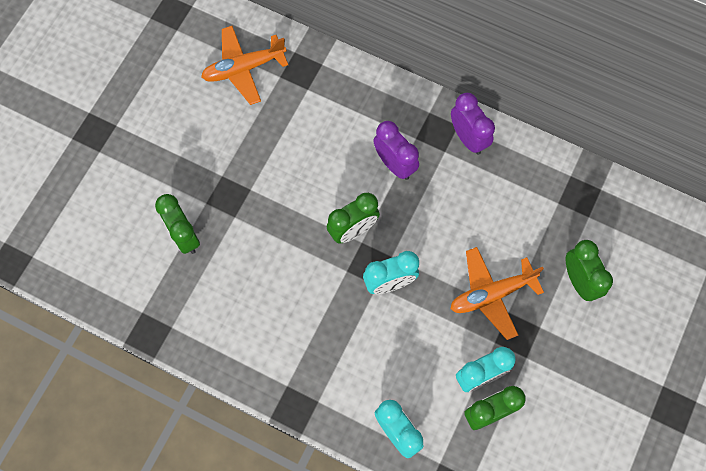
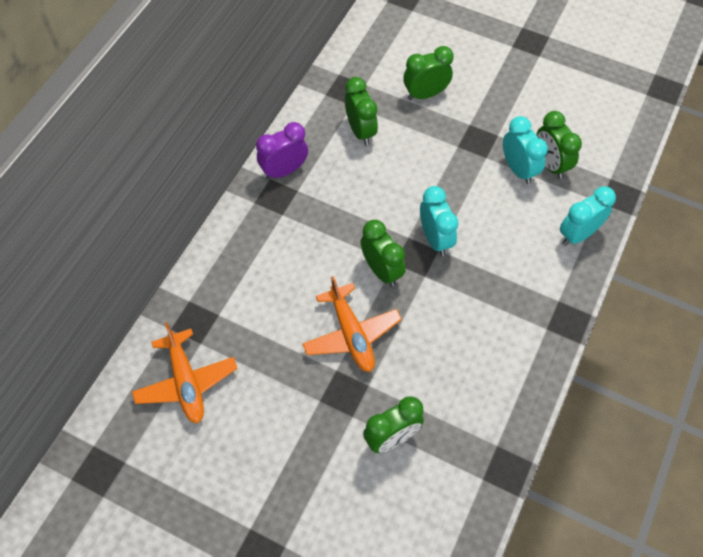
camera: 90 degrees left, 10 degrees down
purple clock [373,121,419,180] -> none
orange plane [450,247,544,340] -> orange plane moved to [302,276,402,372]
none -> green clock [345,77,378,145]

